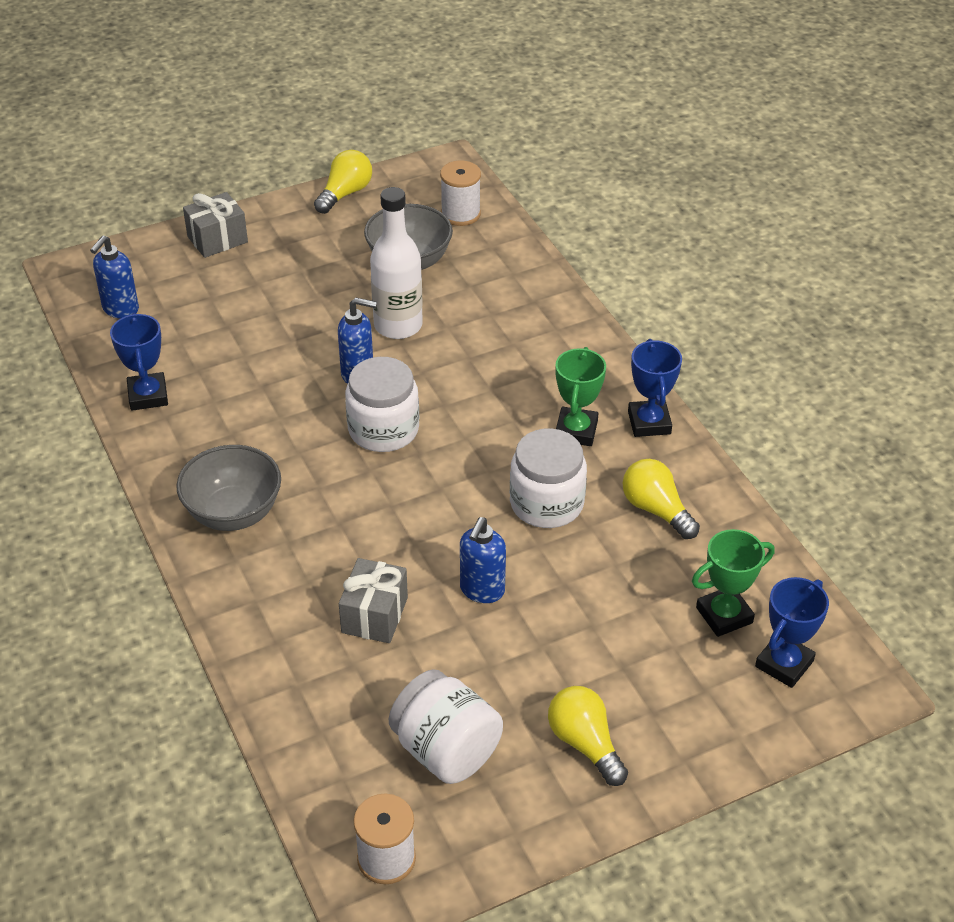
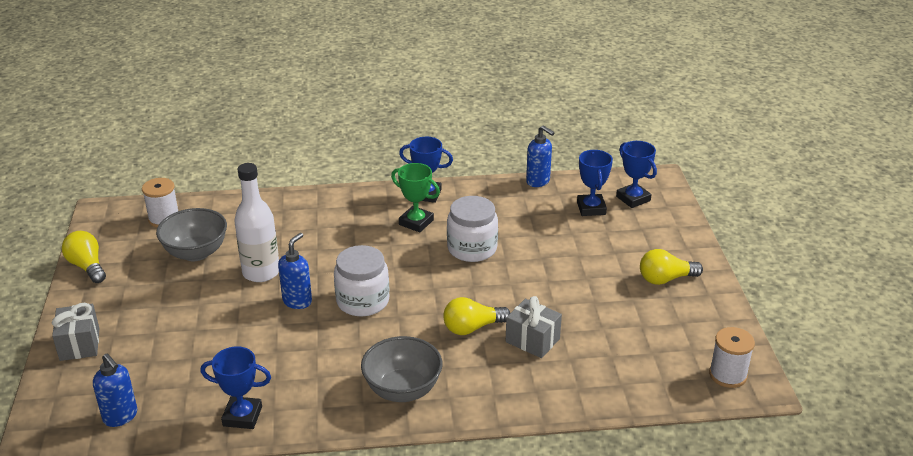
camera: 70 degrees left, 10 degrees down
white jar [389,669,503,784] -> none
blue soap dispenser [460,517,506,603] -> blue soap dispenser moved to [526,125,555,187]
yellow light bulb [623,459,700,539] -> yellow light bulb moved to [443,297,510,335]
green trophy [692,529,775,637] -> blue trophy [577,150,613,216]

